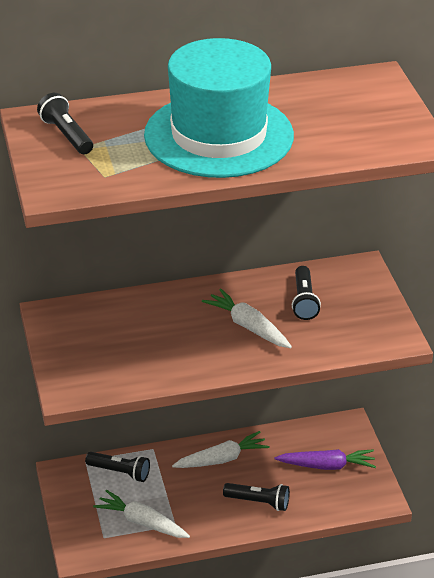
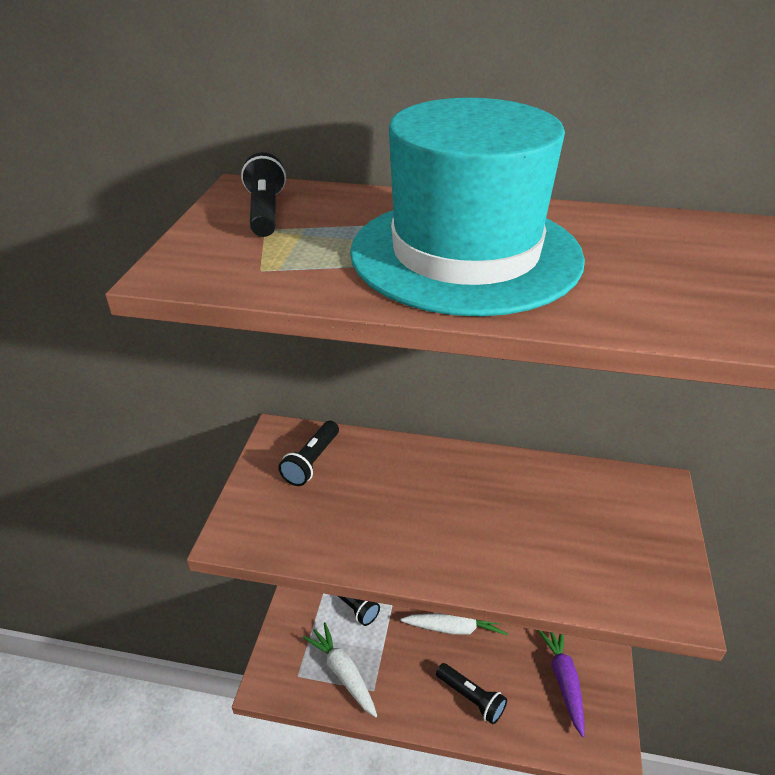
camera: 25 degrees right, 0 degrees up
white carrot [202,288,292,348] -> none
purple carrot [275,449,376,470] -> purple carrot turned 120 degrees counterclockwise [538,630,585,737]
black flashlight [292,266,321,320] -> black flashlight moved to [279,421,339,486]

